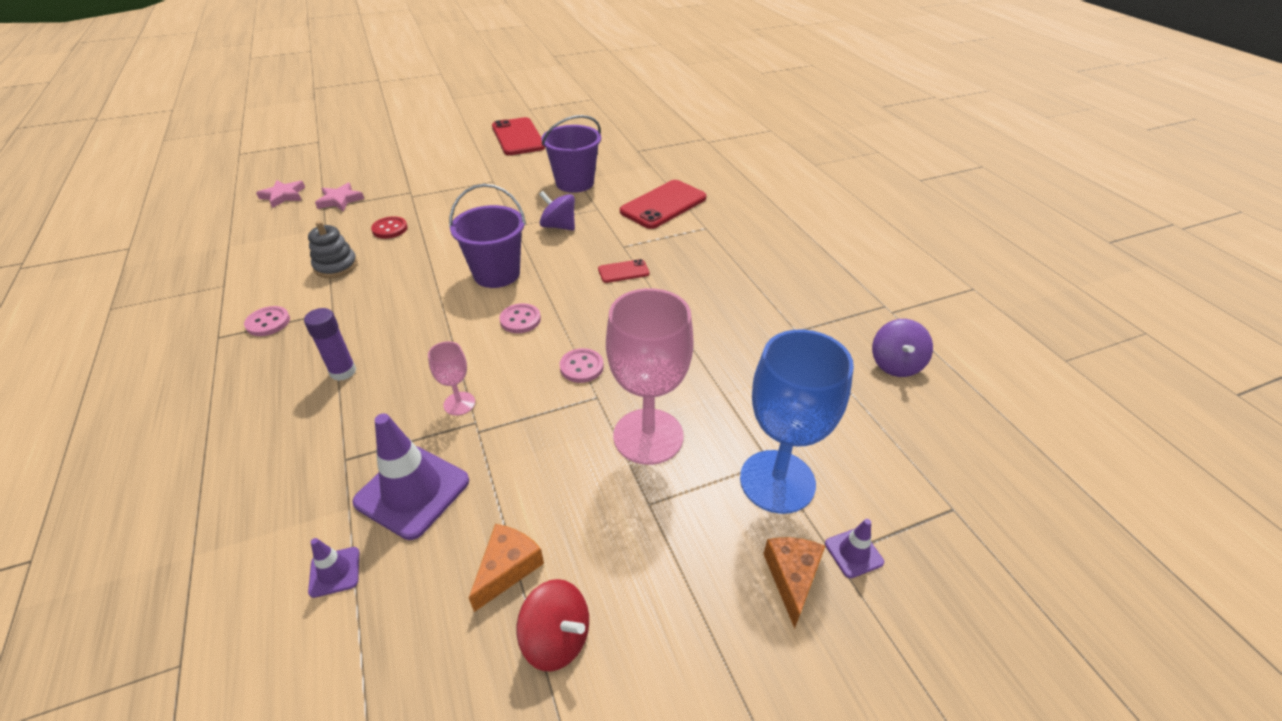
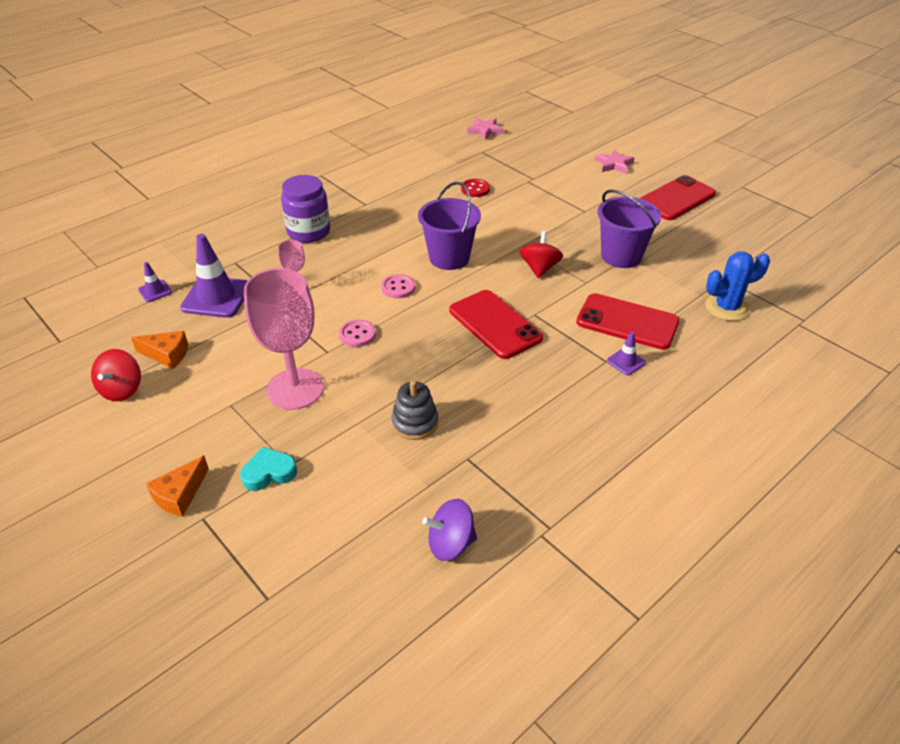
camera: 70 degrees right, 0 degrees up
pink button [244,306,290,336] -> none
purple glue stick [304,308,356,381] -> purple jar [281,175,330,243]
grey stacking toy [308,221,358,278] -> grey stacking toy moved to [391,380,438,440]
pink star [315,183,364,211] -> pink star moved to [595,150,634,174]
purple spinning top [539,191,575,230] -> red spinning top [519,231,563,278]
red phone [598,259,650,283] -> red phone [449,290,543,359], size x2.02
blue goblet [740,330,854,514] -> turquoise heart [240,447,297,491]
orange cheese [764,537,825,629] -> orange cheese turned 135 degrees clockwise [146,455,209,517]
purple traffic cone [825,519,884,578] -> purple traffic cone moved to [607,332,646,375]
none -> blue cactus [705,252,770,321]

